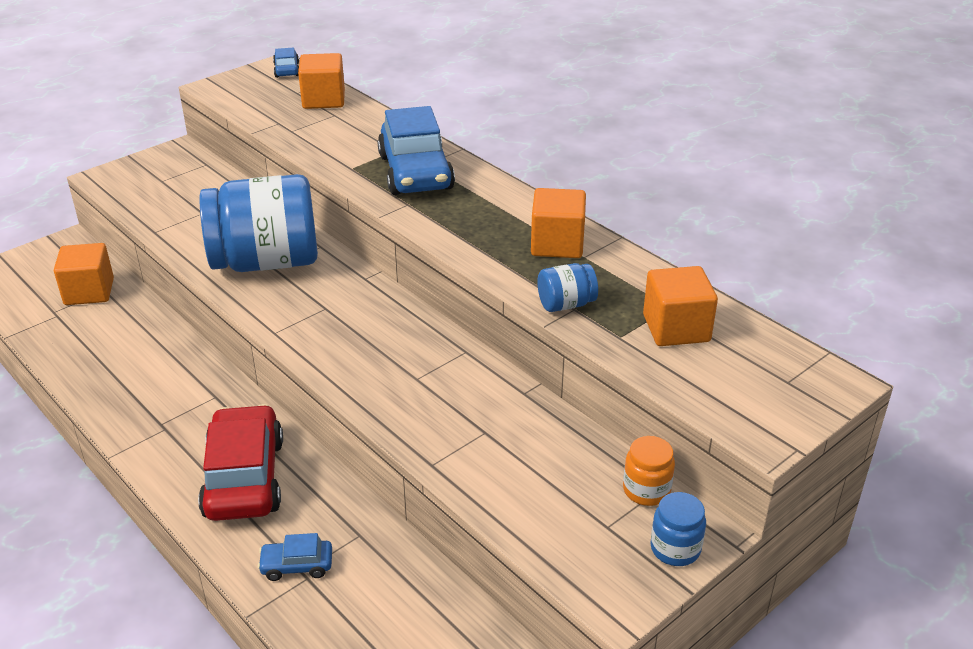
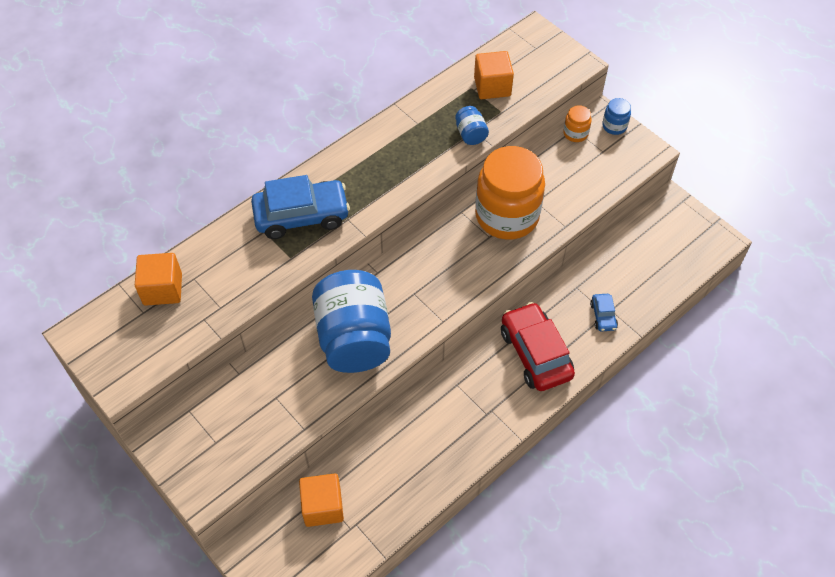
camera: 90 degrees left, 20 degrees up
red car [198,404,283,521] -> red car turned 75 degrees clockwise [501,302,575,391]
blue car [273,48,299,78] -> none
orange cube [531,188,586,258] -> none
none -> orange jar [475,146,545,240]

